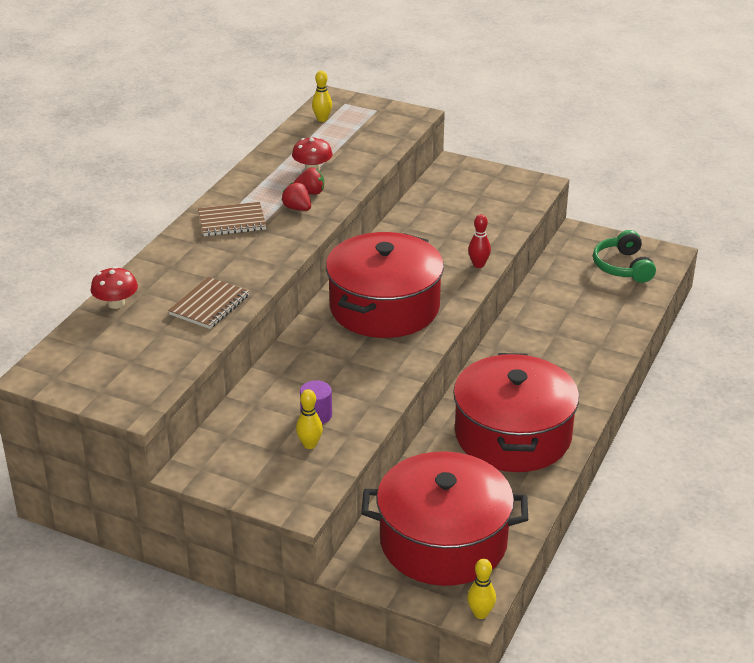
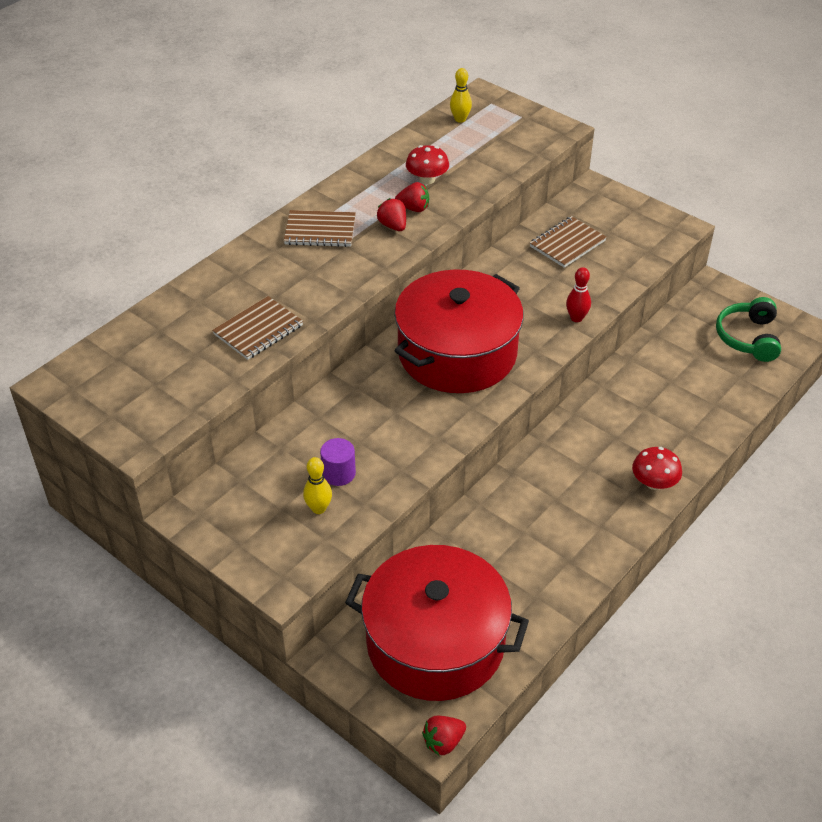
camera: 15 degrees right, 10 degrees up
red mushroom [90,266,138,309] -> red mushroom moved to [632,447,682,490]
red pot [453,353,579,472] -> none
yellow bowling pin [467,559,496,619] -> red strawberry [422,716,466,755]
none -> brown notebook [530,216,607,268]

